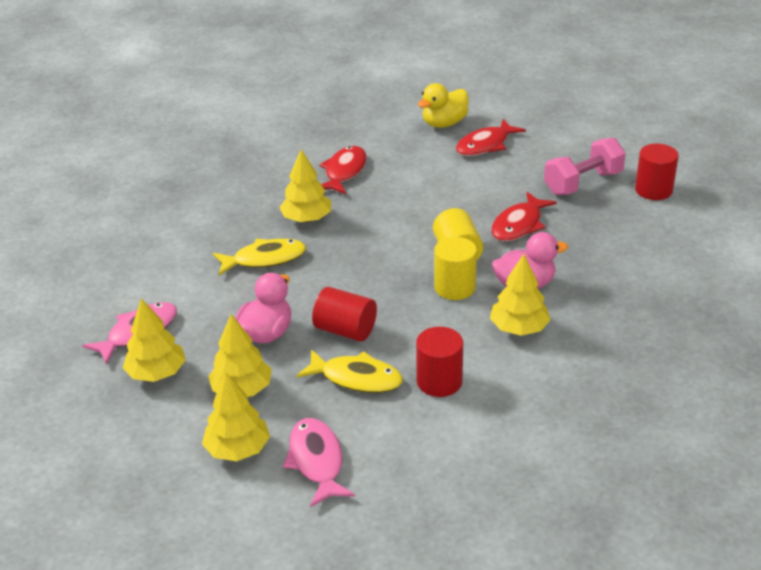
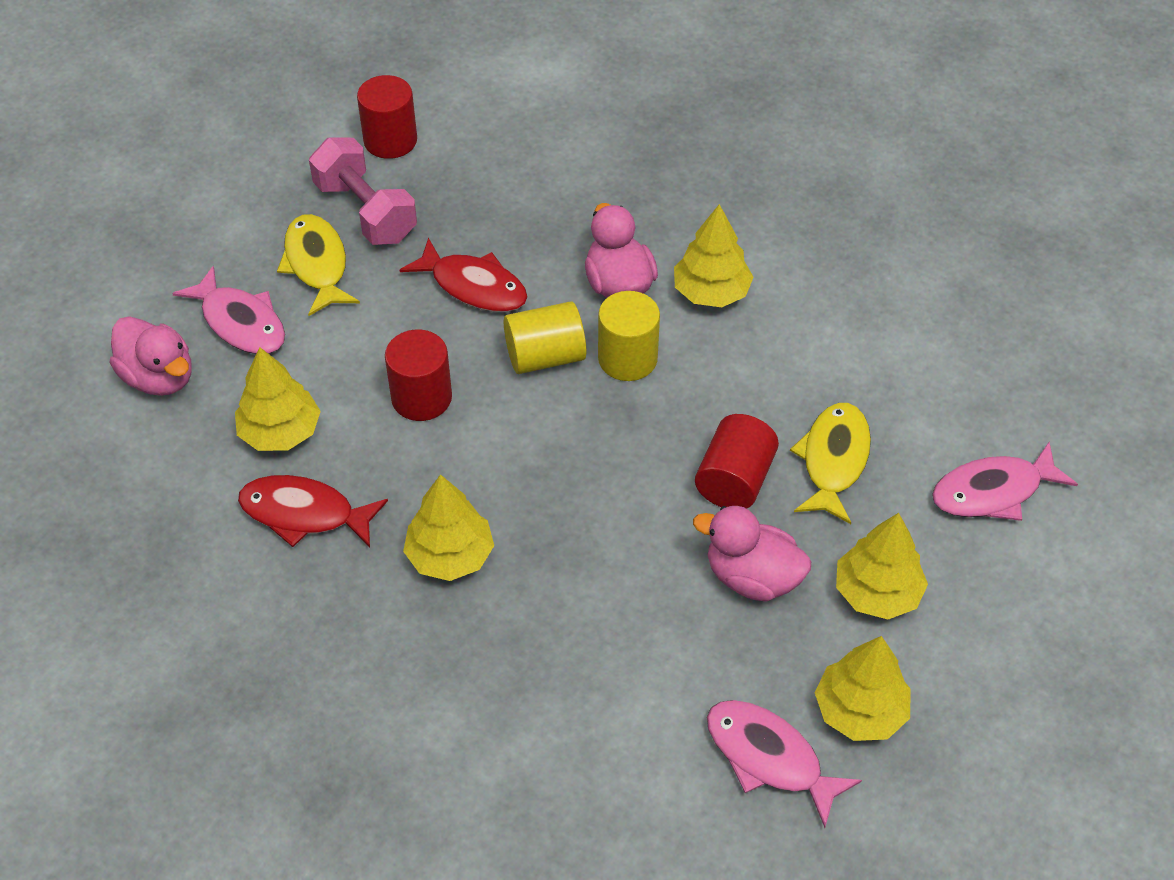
camera: 95 degrees left, 15 degrees up
yellow tree [202,373,270,461] -> yellow tree moved to [235,347,321,451]
yellow fish [213,239,306,275] -> yellow fish moved to [277,214,360,316]
red cylinder [416,327,463,397] -> red cylinder moved to [385,330,452,421]
yellow duck [418,83,469,128] -> pink duck [110,316,192,396]
red fish [456,119,526,156] -> pink fish [172,265,285,354]

